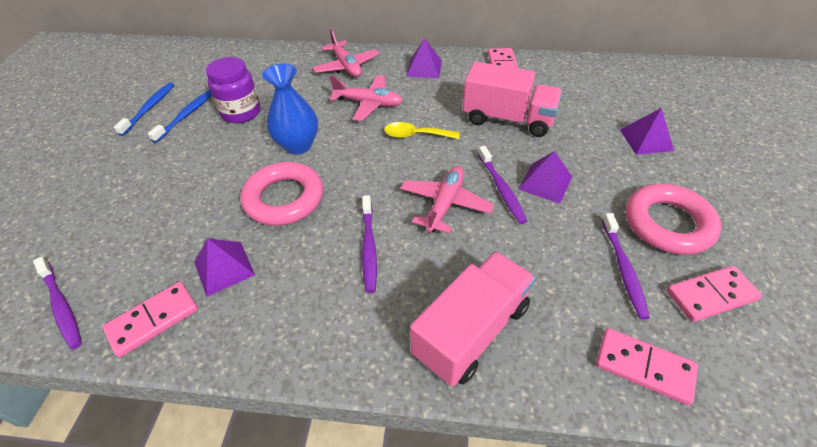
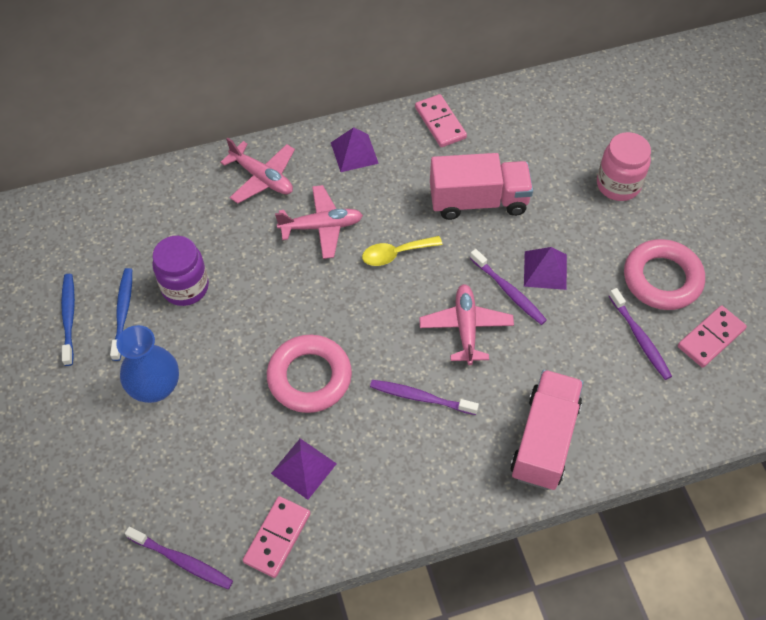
camera: 25 degrees left, 10 degrees up
blue vase [262,64,318,155] -> blue vase moved to [116,325,179,403]
purple toothbrush [362,195,377,293] -> purple toothbrush turned 135 degrees clockwise [370,380,479,415]
pink domino [596,328,698,405] -> none
purple pyramid [620,108,674,155] -> pink jar [597,132,651,201]

